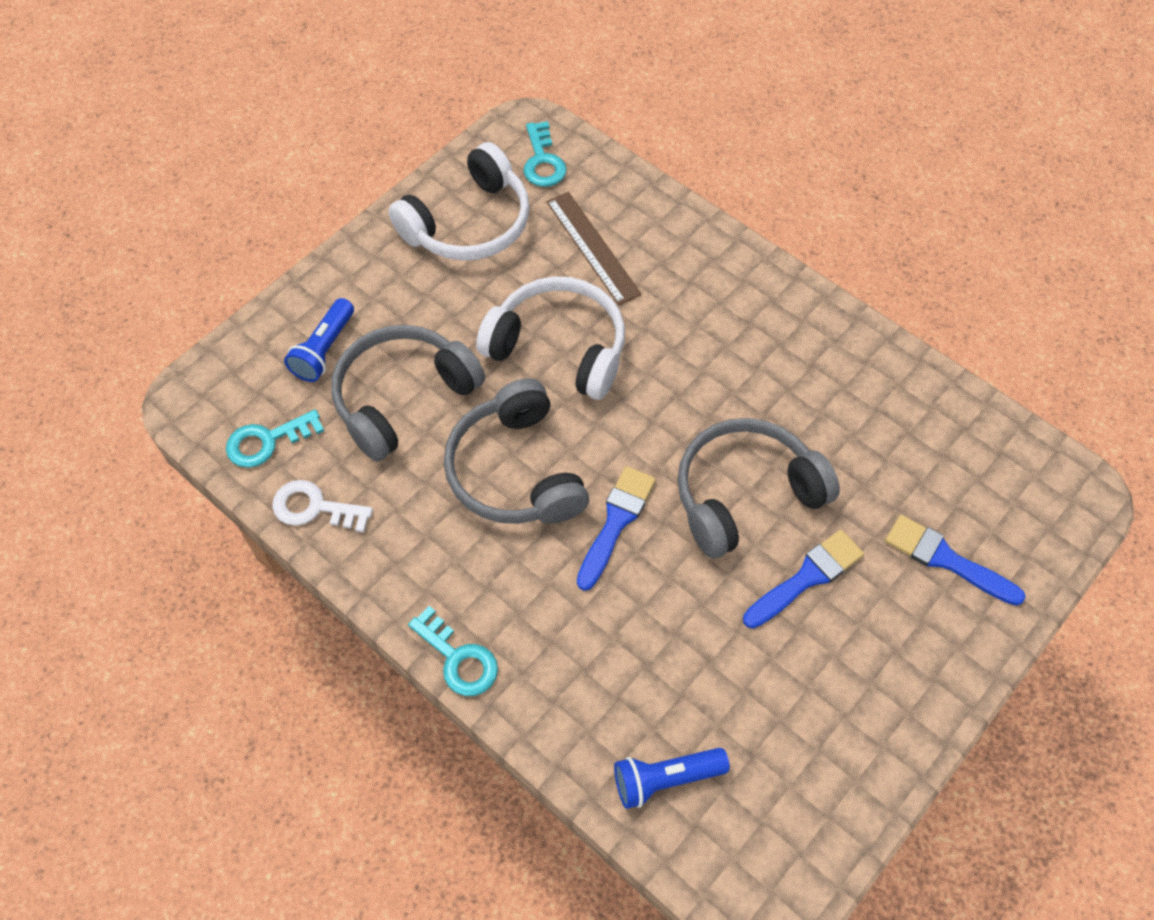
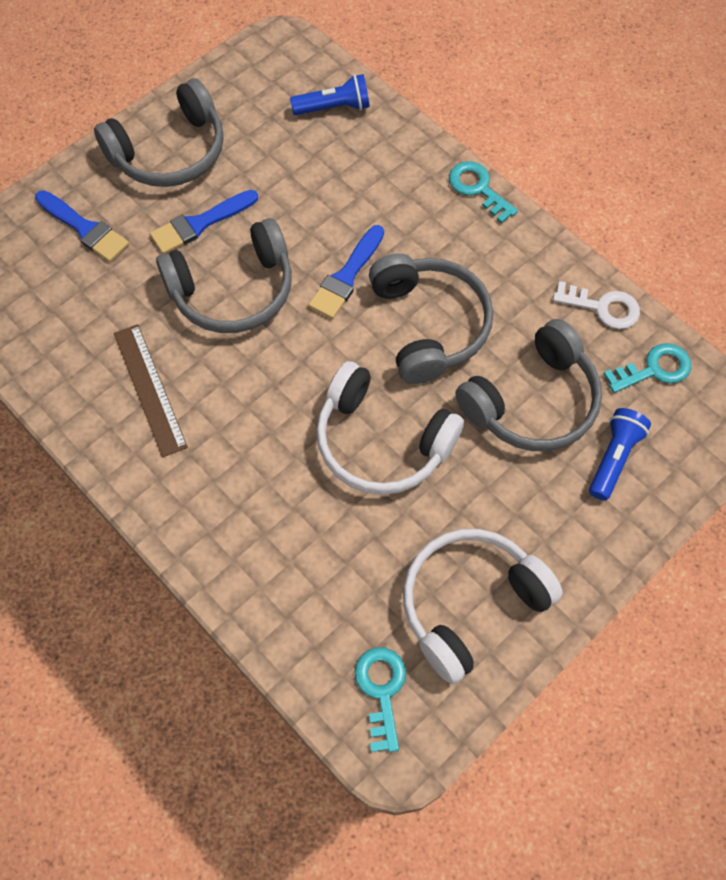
camera: 175 degrees left, 5 degrees up
brown ruler [546,192,642,305] -> brown ruler moved to [114,324,188,457]
none -> grey headphones [94,79,224,187]

